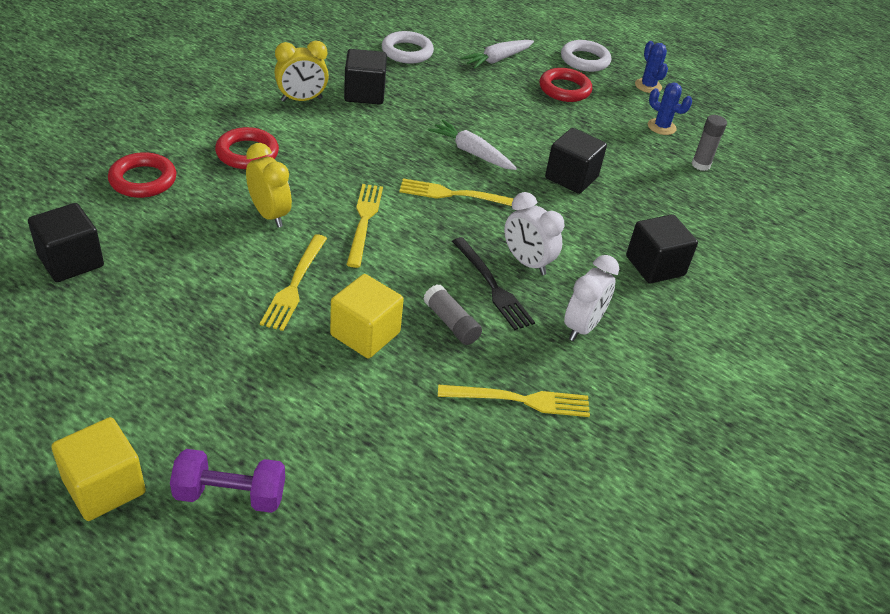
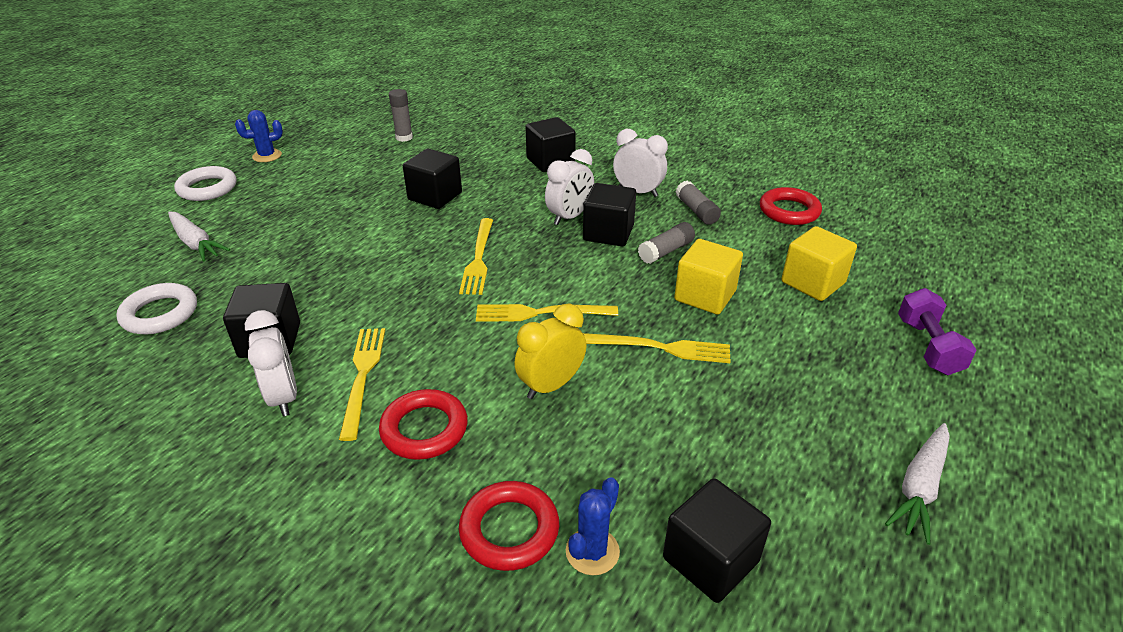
camera: 90 degrees left, 5 degrees down
yellow cube [51,417,146,521] -> yellow cube moved to [781,226,857,301]
yellow clock [274,41,329,102] -> white clock [245,310,297,416]
white carrot [428,120,517,170] -> white carrot moved to [885,423,950,545]
yellow fork [438,385,590,417] -> yellow fork moved to [339,328,385,441]
black fork [452,237,535,330] -> black cube [583,183,636,246]
red ring [540,68,592,102] -> red ring moved to [760,187,822,225]
blue cactus [648,83,692,135] -> blue cactus moved to [566,477,620,575]
none -> grey glue stick [676,181,721,225]

